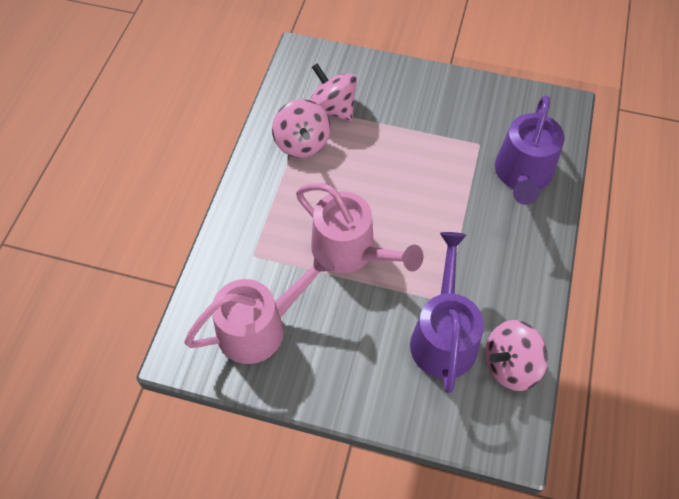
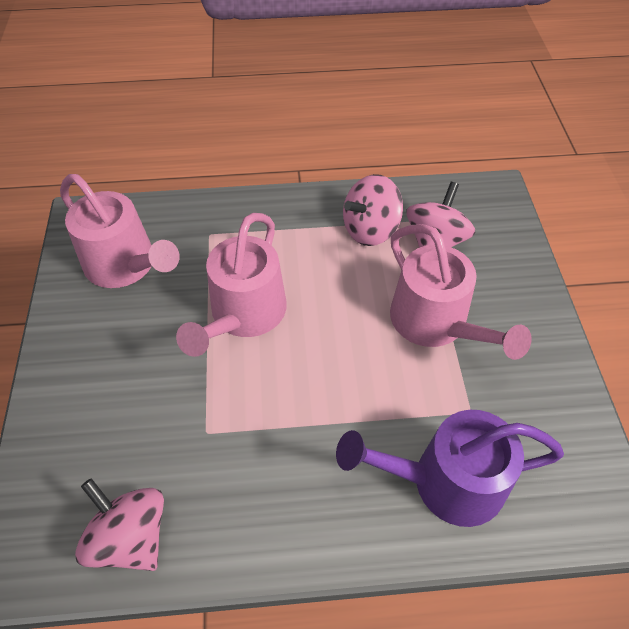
camera: 70 degrees right, 5 degrees down
purple watering can [410,232,484,393] -> none
none -> pink watering can [390,224,532,360]

